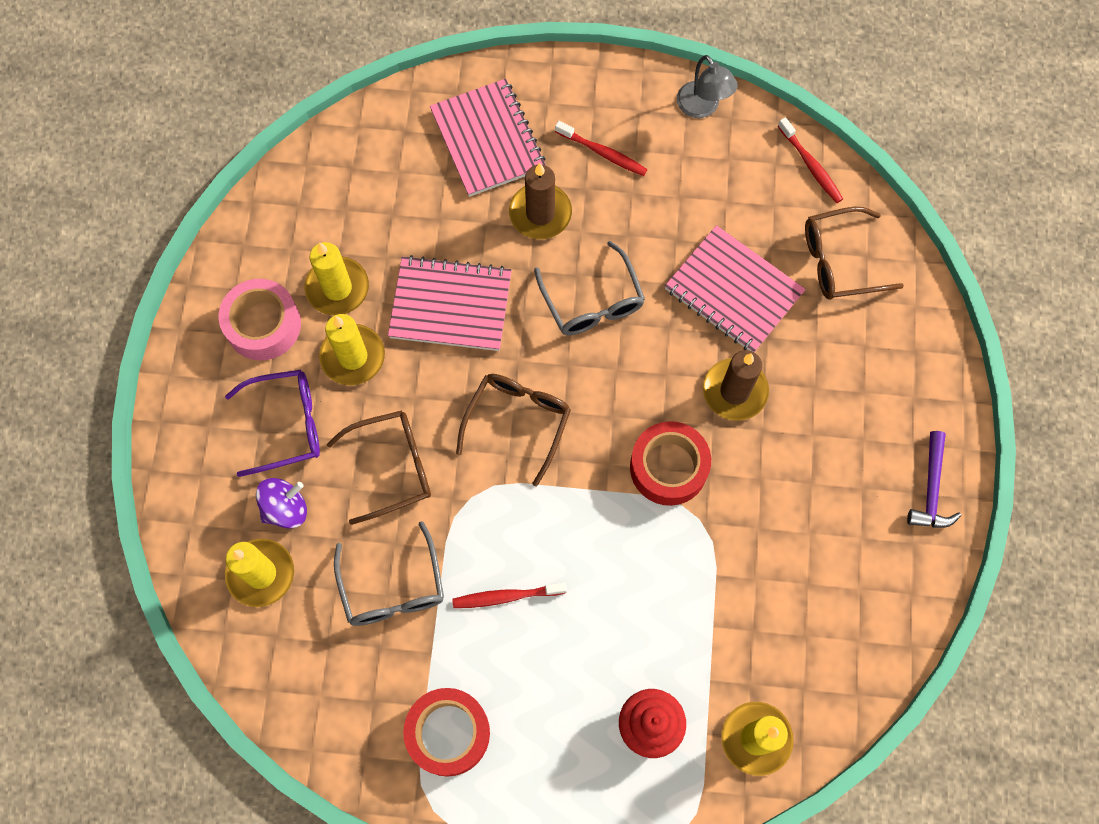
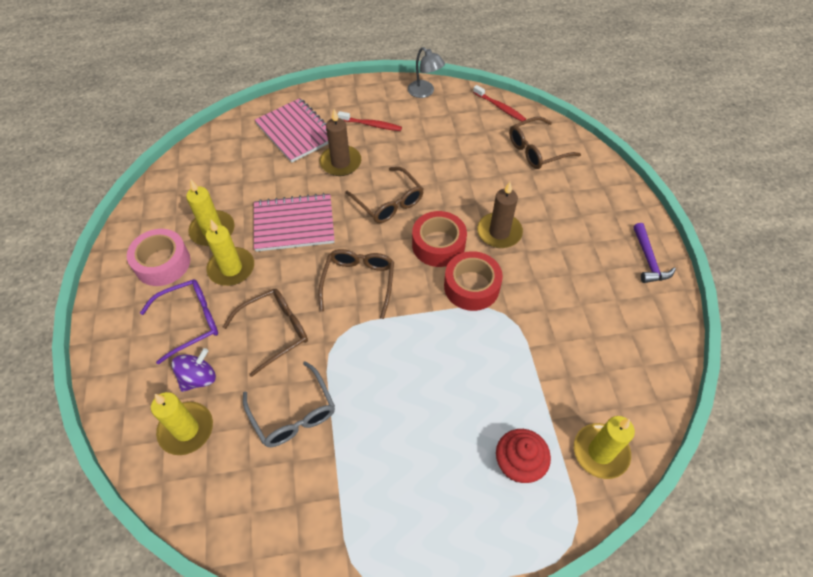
camera: 15 degrees left, 15 degrees down
red tape [403,688,490,777] -> red tape moved to [412,211,467,267]
red toothbrush [452,582,567,608] -> none
grey glasses [534,241,645,336] -> brown glasses [345,167,424,223]
pink notebook [665,225,806,352] -> none

